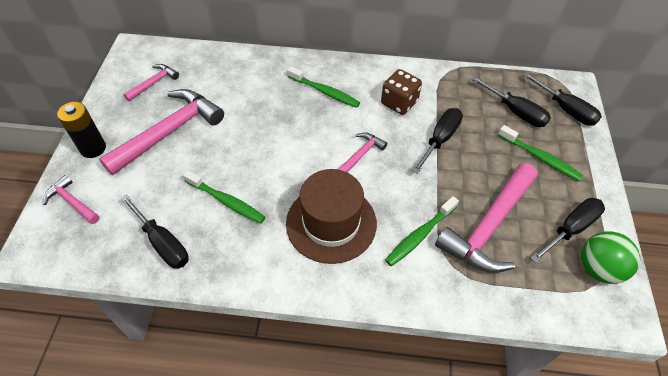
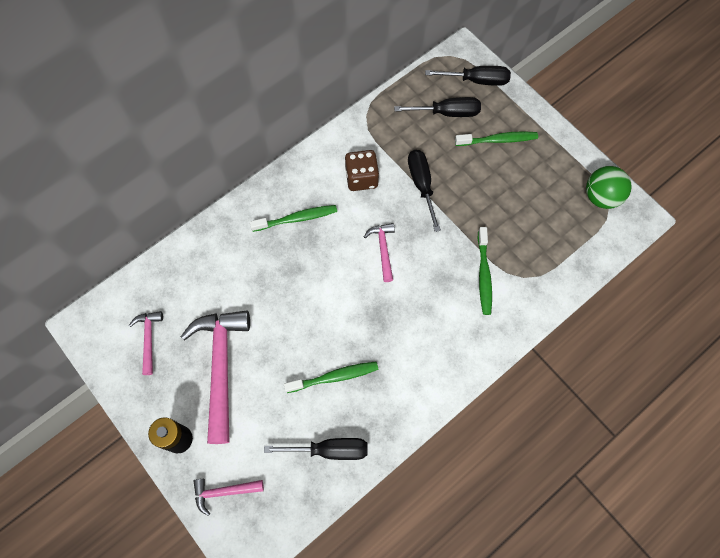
camera: 45 degrees left, 15 degrees up
brown hat [286,169,377,264] -> none
pink hammer [435,163,537,273] -> none
black screwdriver [531,198,605,263] -> none

